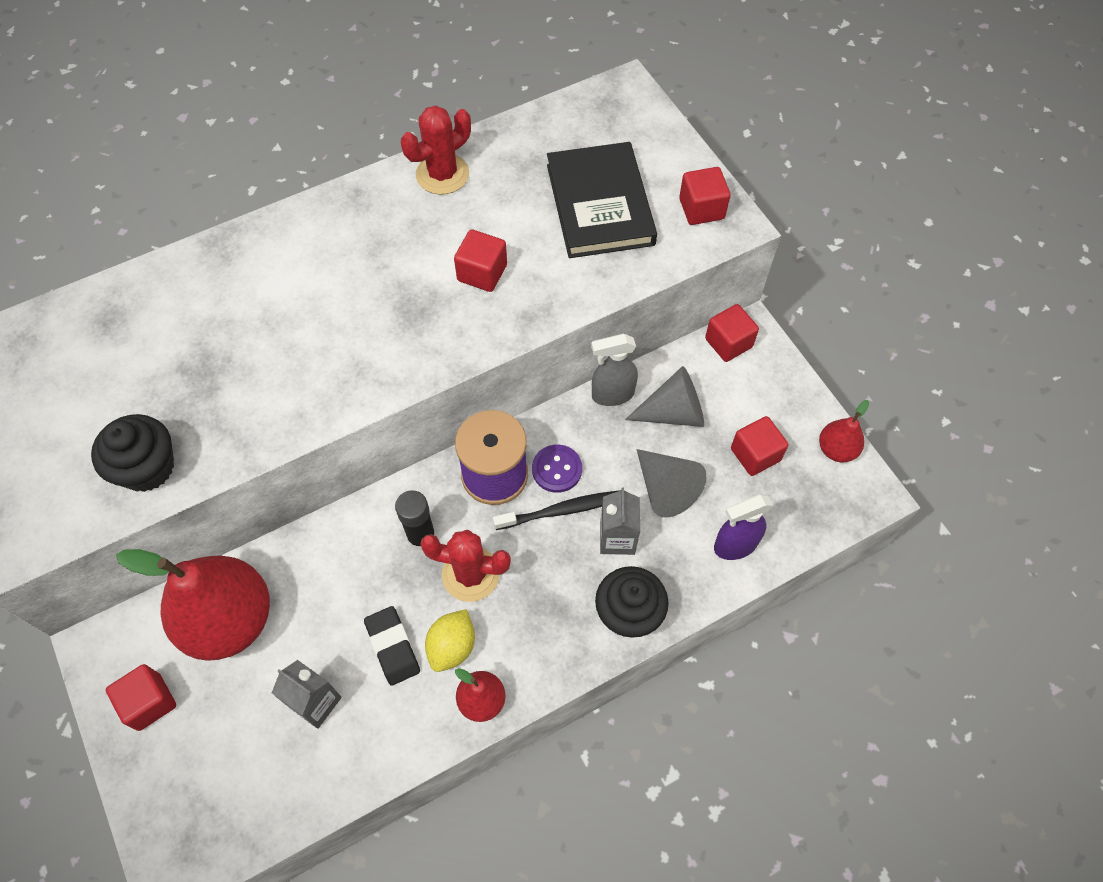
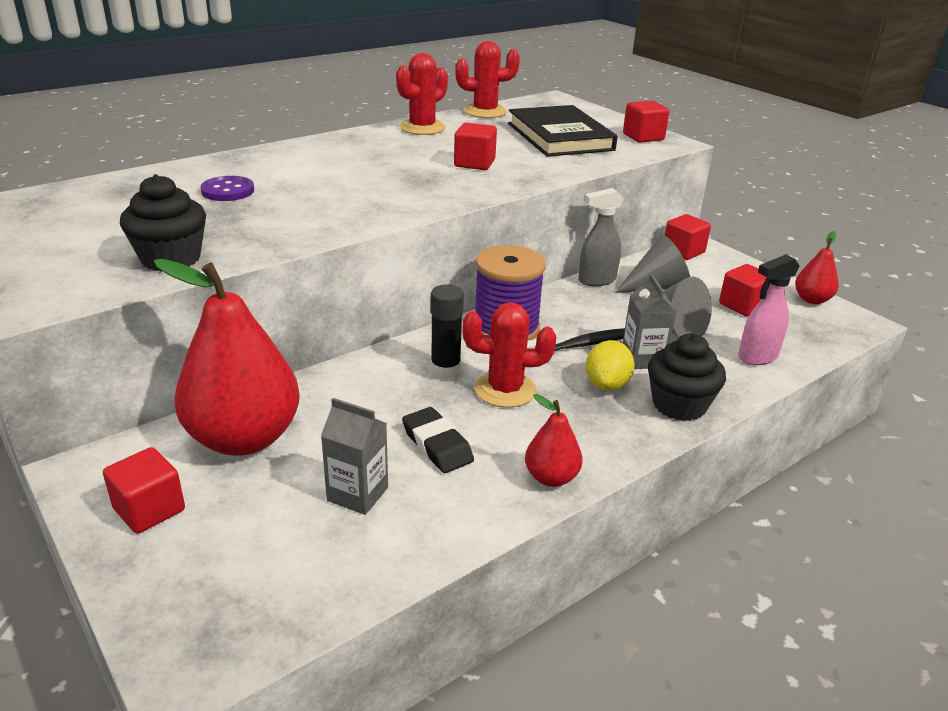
camera: 10 degrees left, 30 degrees down
yellow lemon [425,609,475,672] -> yellow lemon moved to [586,340,635,391]
purple button [532,445,582,493] -> purple button moved to [200,176,254,201]
purple spray bottle [714,494,773,560] -> pink spray bottle [738,254,800,365]
none -> red cactus [455,41,520,118]

